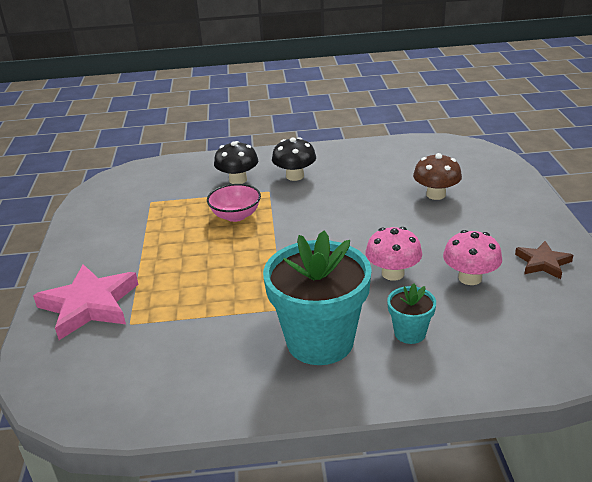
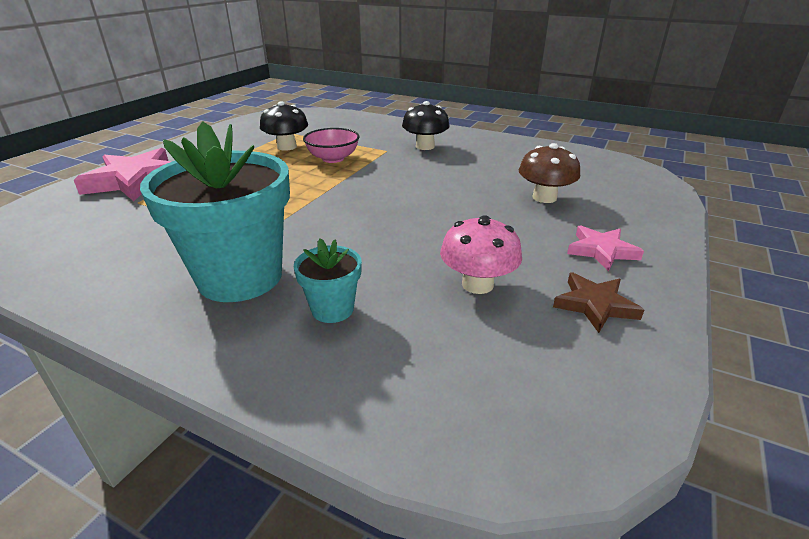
camera: 30 degrees right, 0 degrees up
black mushroom [214,141,258,184] -> black mushroom moved to [260,101,308,151]
pink mushroom [365,227,422,281] -> none
none -> pink star [567,226,644,271]

